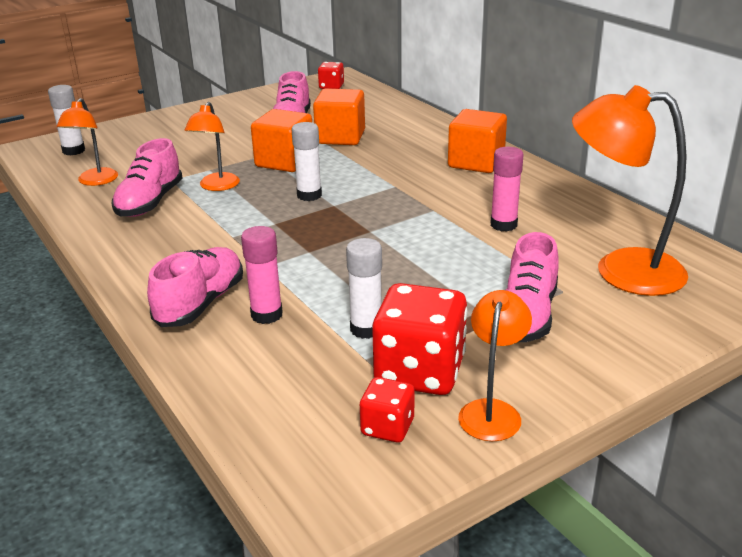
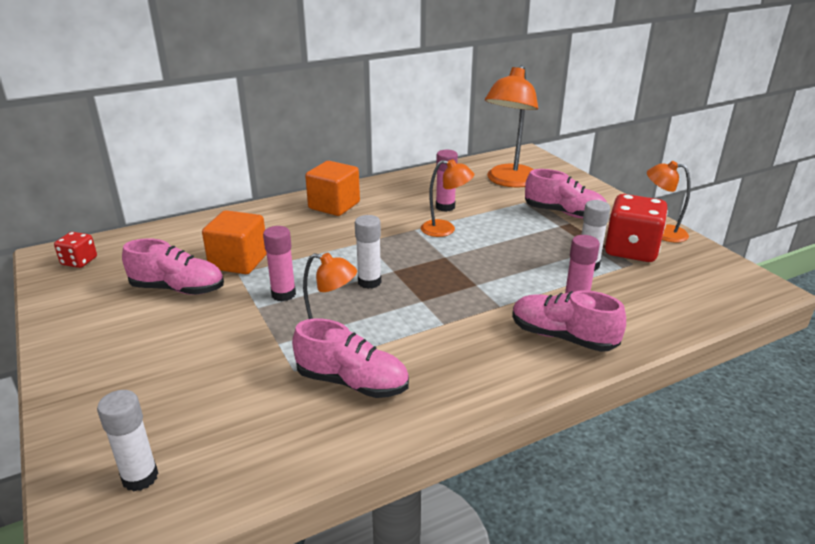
camera: 85 degrees left, 0 degrees up
orange lamp [57,98,118,186] -> orange lamp moved to [421,159,474,237]
orange cube [251,109,312,172] -> pink glue stick [263,226,296,302]
red dice [360,377,415,442] -> none

